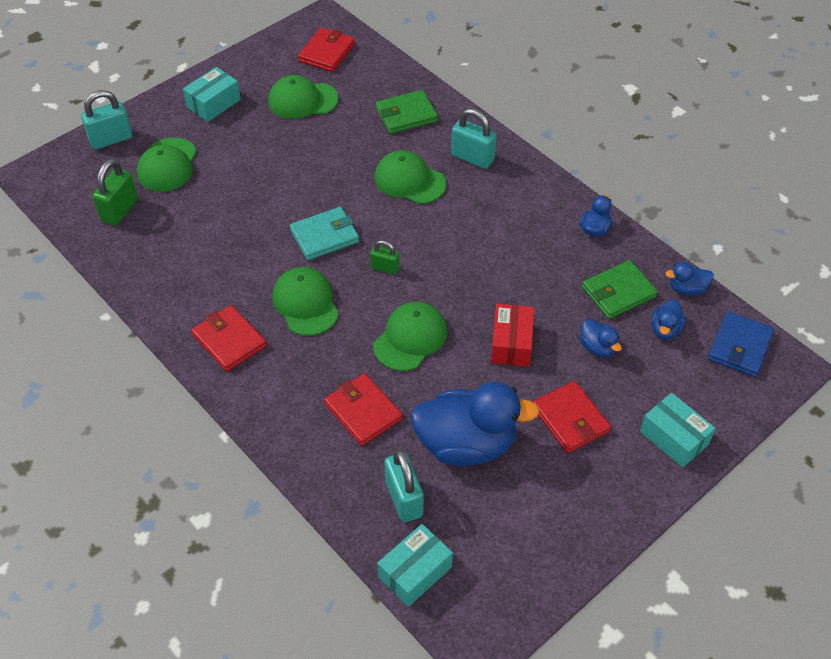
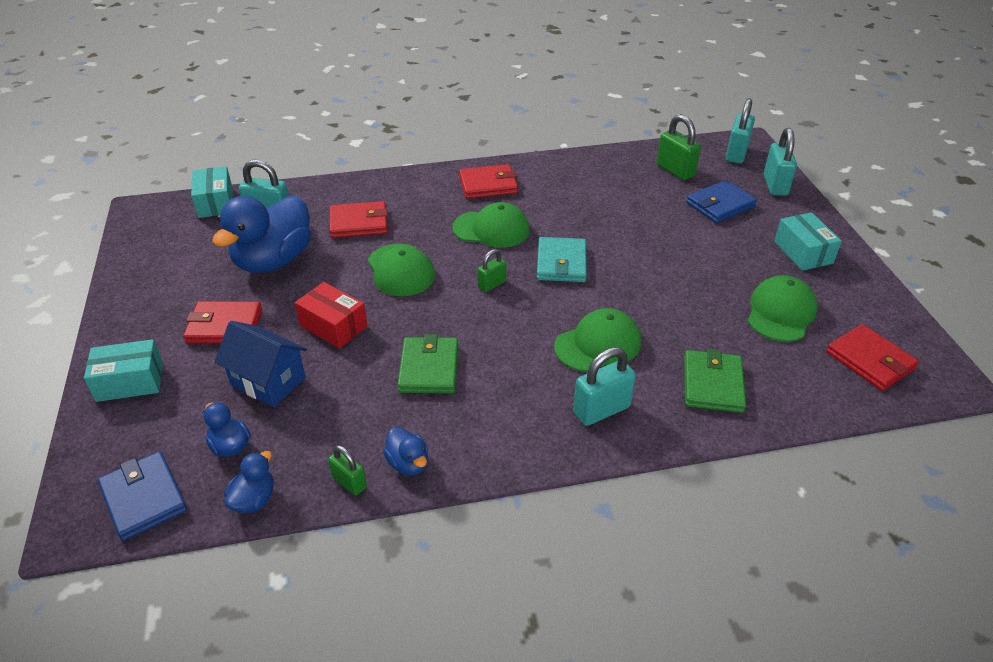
camera: 120 degrees right, 10 degrees down
green cap [137,138,197,192] -> blue wallet [687,180,757,223]
blue duck [580,319,622,357] -> blue house [214,321,307,407]
green wallet [582,260,658,319] -> green wallet moved to [397,334,458,393]
none -> green padlock [328,445,367,495]
none -> turquoise padlock [726,98,755,164]

